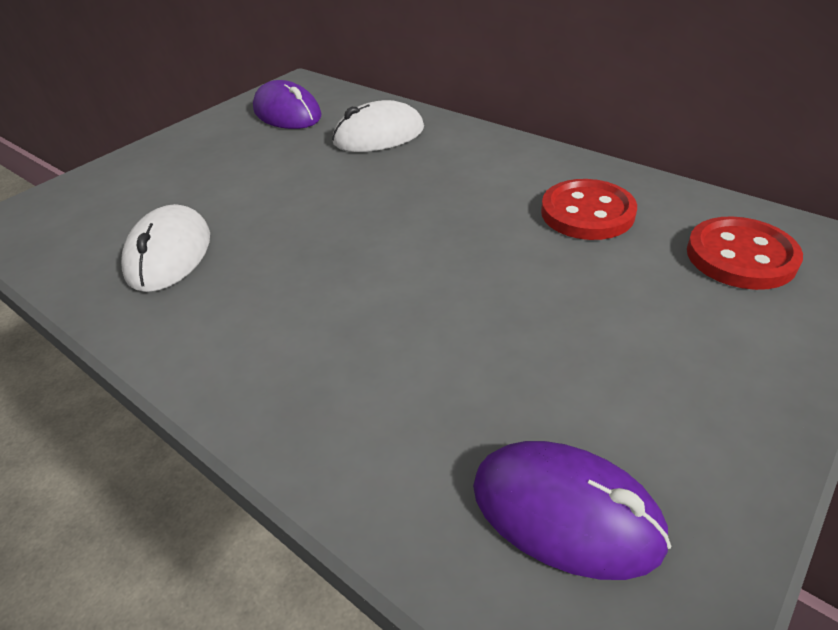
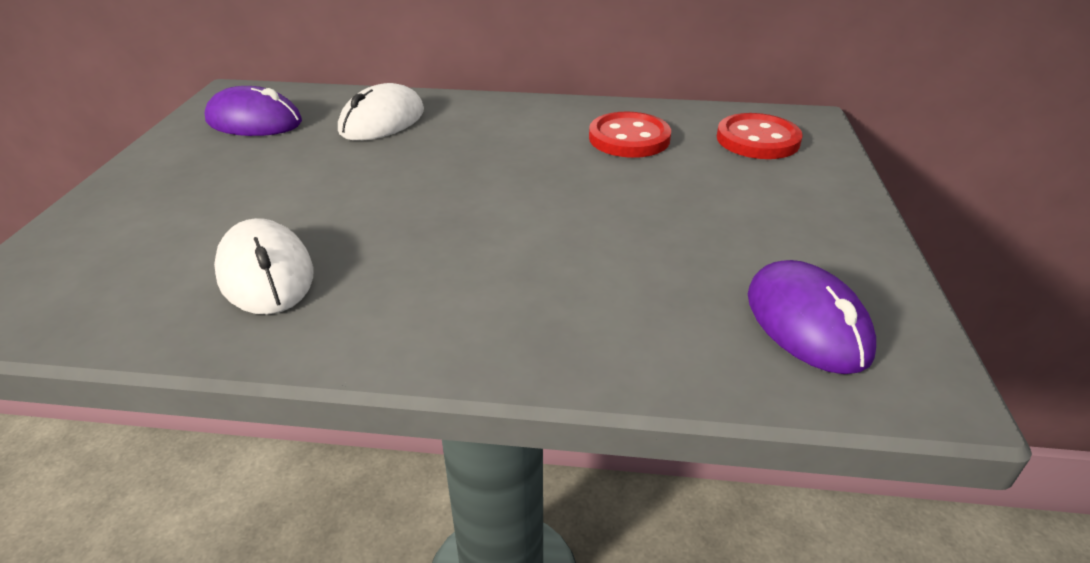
camera: 35 degrees left, 5 degrees down
purple mouse [473,441,671,580] -> purple mouse turned 75 degrees clockwise [748,260,876,374]

